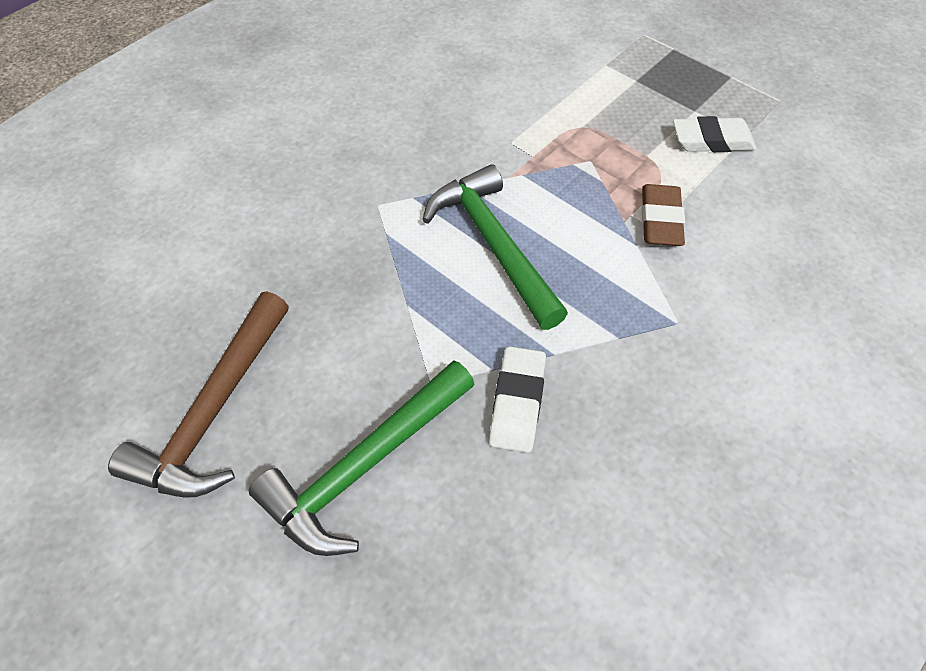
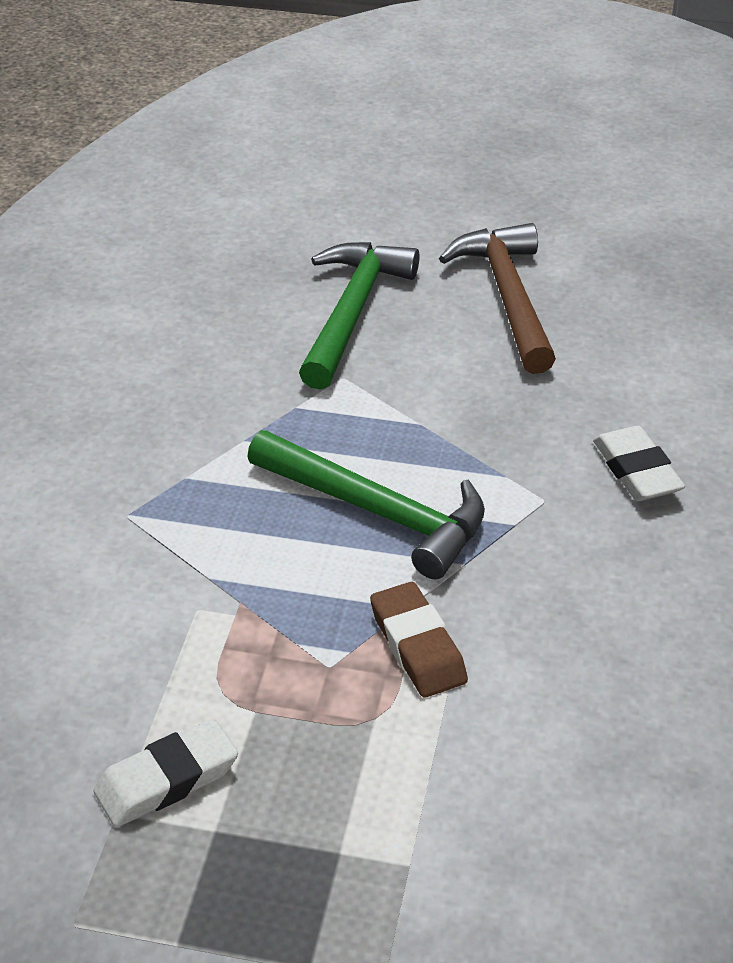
camera: 150 degrees right, 15 degrees down
white eraser [489,346,546,453] -> white eraser moved to [593,426,685,501]
brown eraser [641,184,685,246] -> brown eraser moved to [370,582,468,697]

